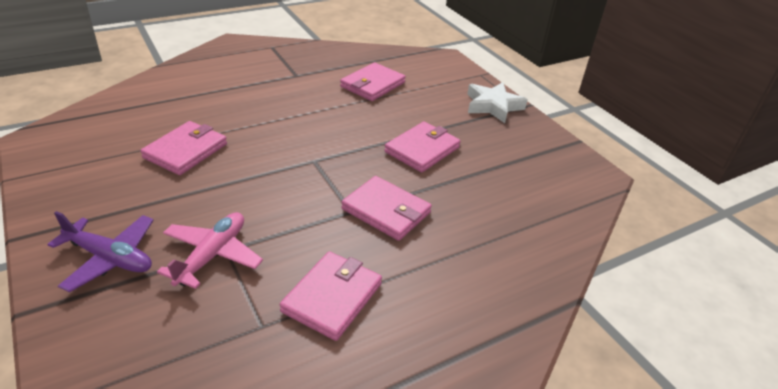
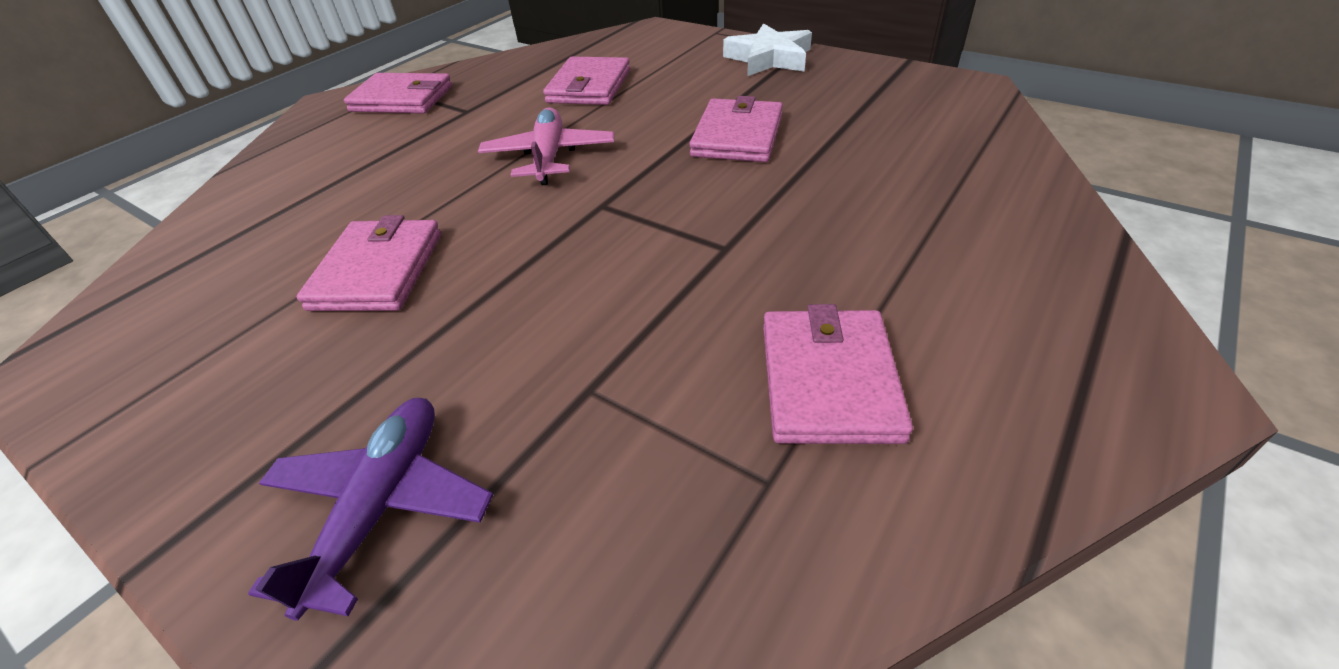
camera: 20 degrees left, 5 degrees up
purple plane [47,211,153,292] -> purple plane turned 75 degrees counterclockwise [248,398,493,621]
pink plane [157,212,263,289] -> pink plane moved to [478,107,614,185]
pink wallet [341,176,432,241] -> pink wallet moved to [344,73,452,114]

